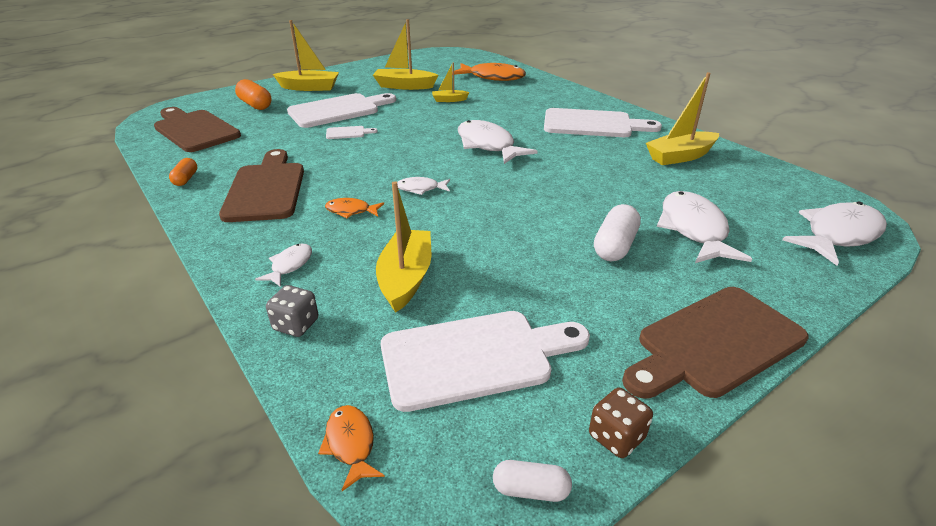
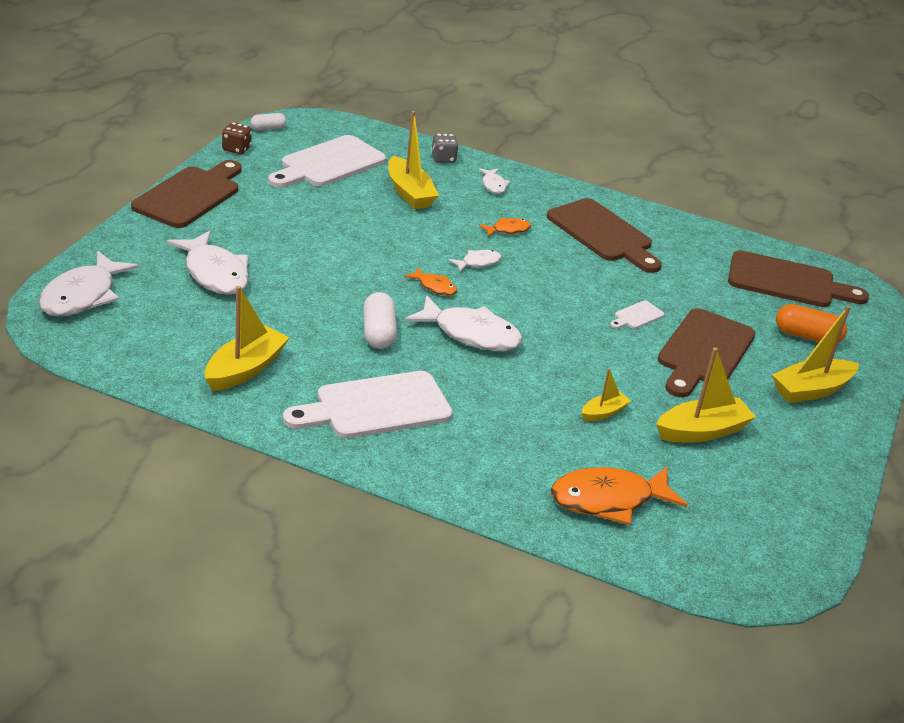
camera: 145 degrees right, 0 degrees up
orange capsule [169,158,198,186] -> none
white cutting board [287,93,396,128] -> brown cutting board [658,308,755,397]
orange fish [318,405,385,491] -> orange fish moved to [404,267,457,296]
white capsule [594,204,641,261] -> white capsule moved to [363,292,397,349]

